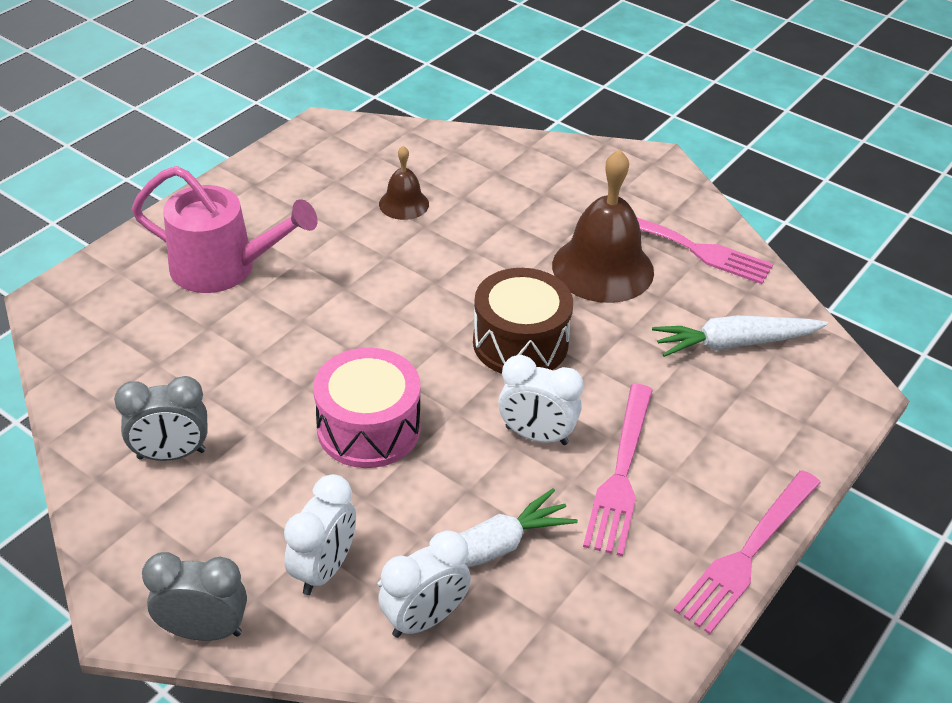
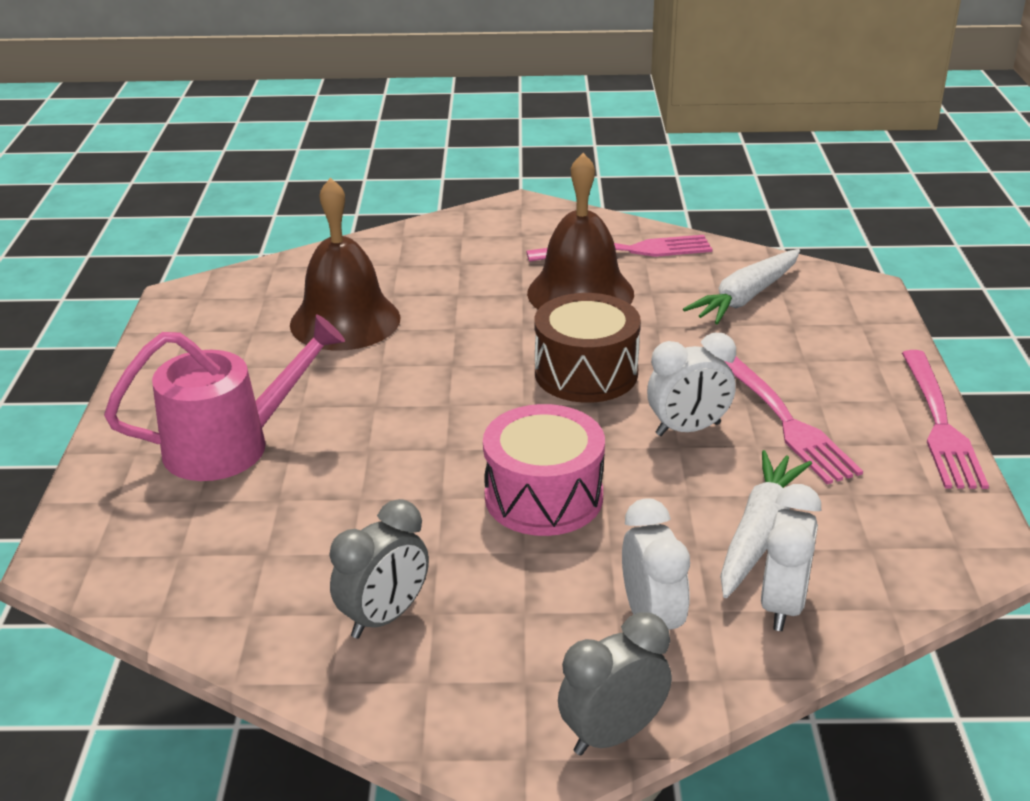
camera: 35 degrees left, 10 degrees down
brown bell [379,146,429,220] -> brown bell [290,178,401,351], size x1.93

